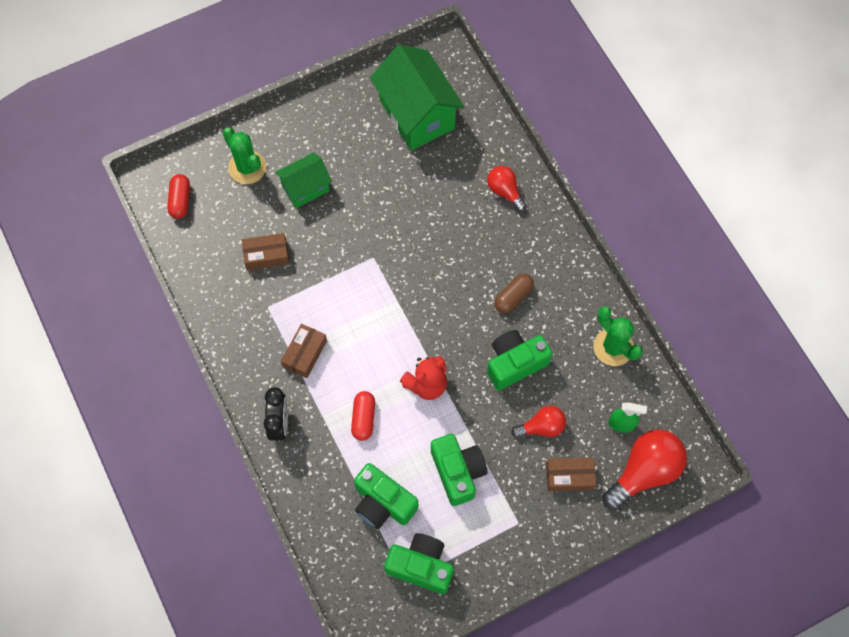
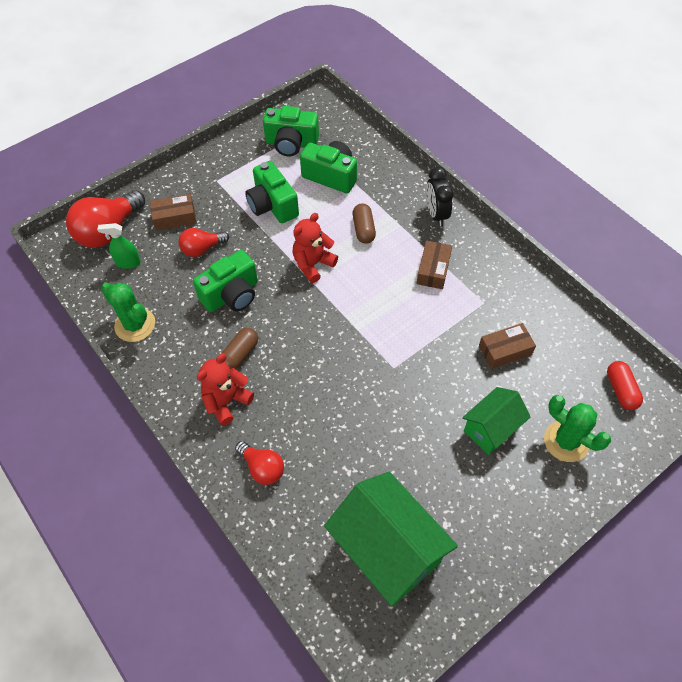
camera: 170 degrees right, 10 degrees down
red capsule [351,391,375,441] -> brown capsule [353,204,376,244]
none -> red teddy bear [197,353,254,426]

